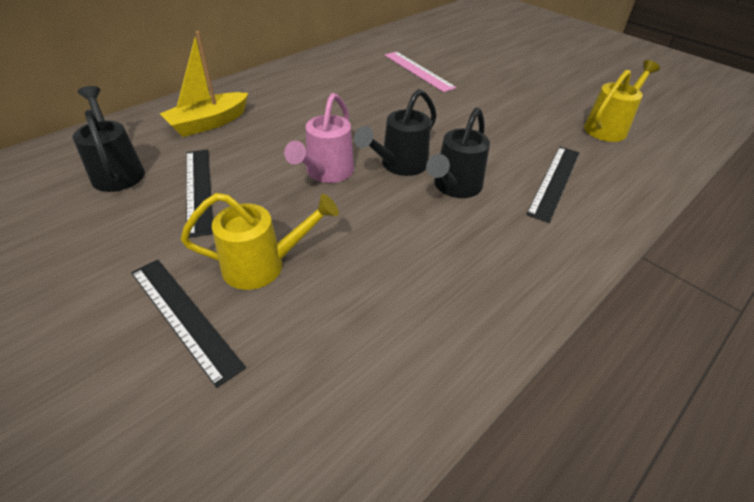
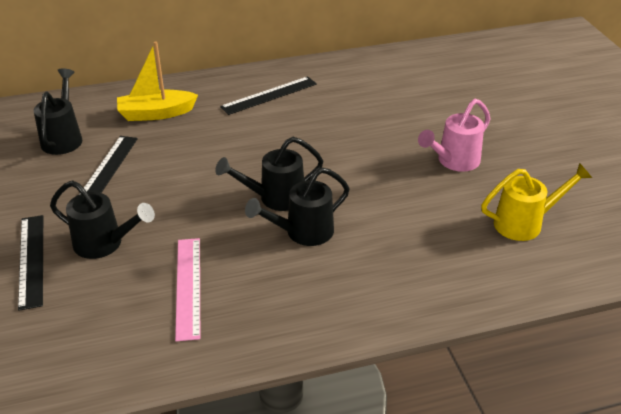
camera: 30 degrees right, 5 degrees down
yellow watering can [181,193,339,290] -> black watering can [50,181,155,259]
pink watering can [284,93,354,183] -> pink watering can moved to [418,99,491,172]
pink ruler [385,52,457,92] -> pink ruler moved to [175,238,200,341]
black ruler [526,147,580,223] -> black ruler moved to [220,76,317,115]

